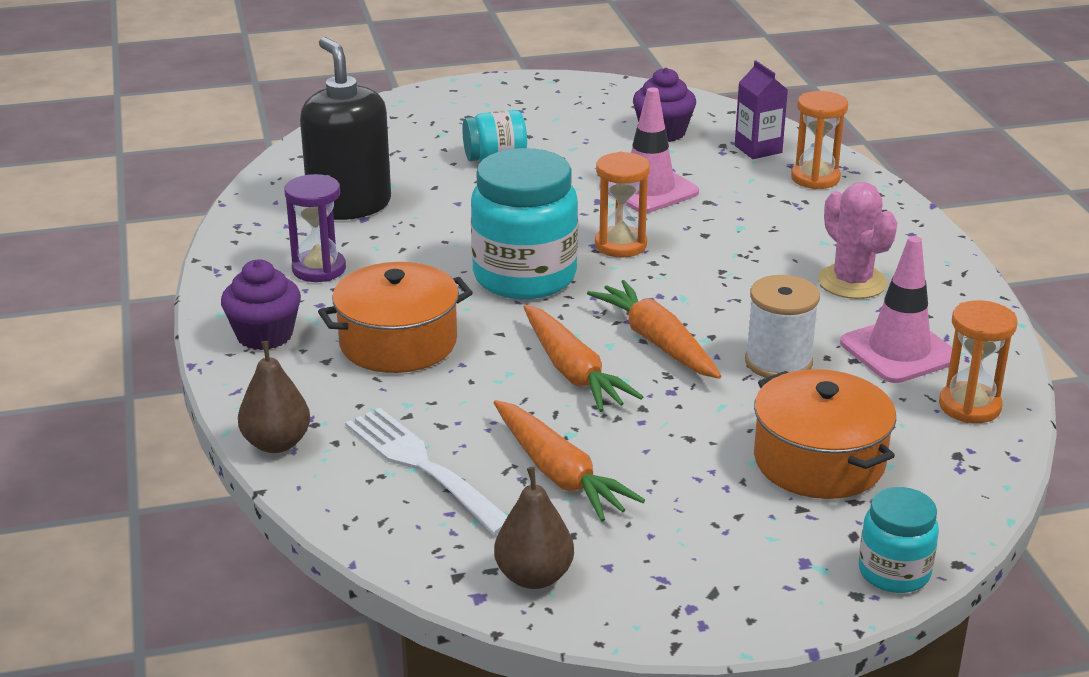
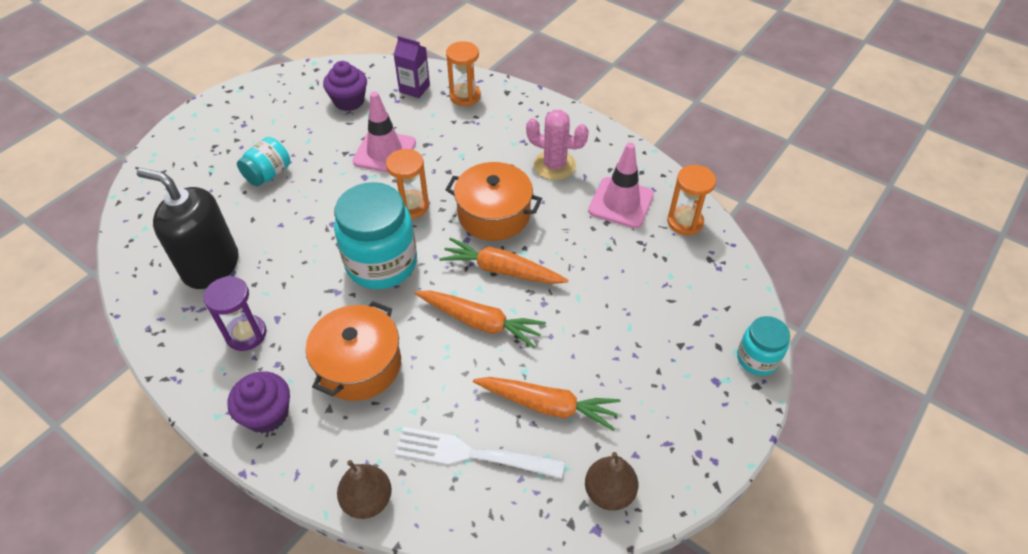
camera: 40 degrees left, 20 degrees up
white spool [745,275,820,378] -> none
orange pot [754,369,896,499] -> orange pot moved to [445,162,542,241]

